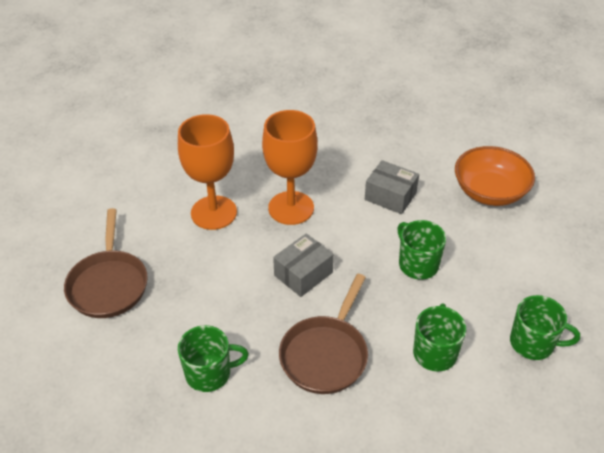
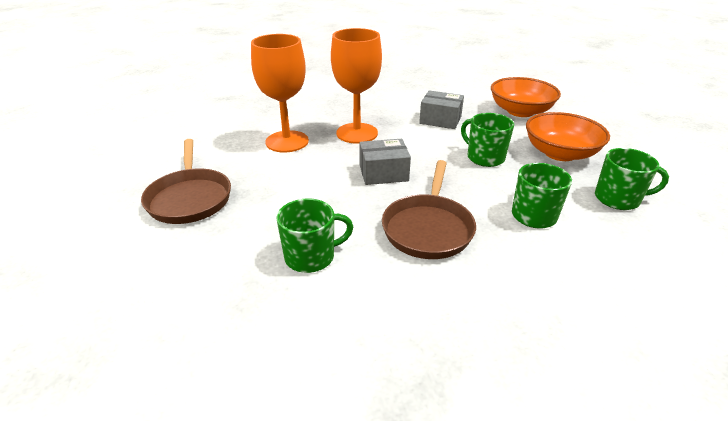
camera: 10 degrees left, 10 degrees down
grey box [273,233,334,297] -> grey box turned 45 degrees clockwise [359,139,411,185]
none -> orange bowl [526,112,610,161]

